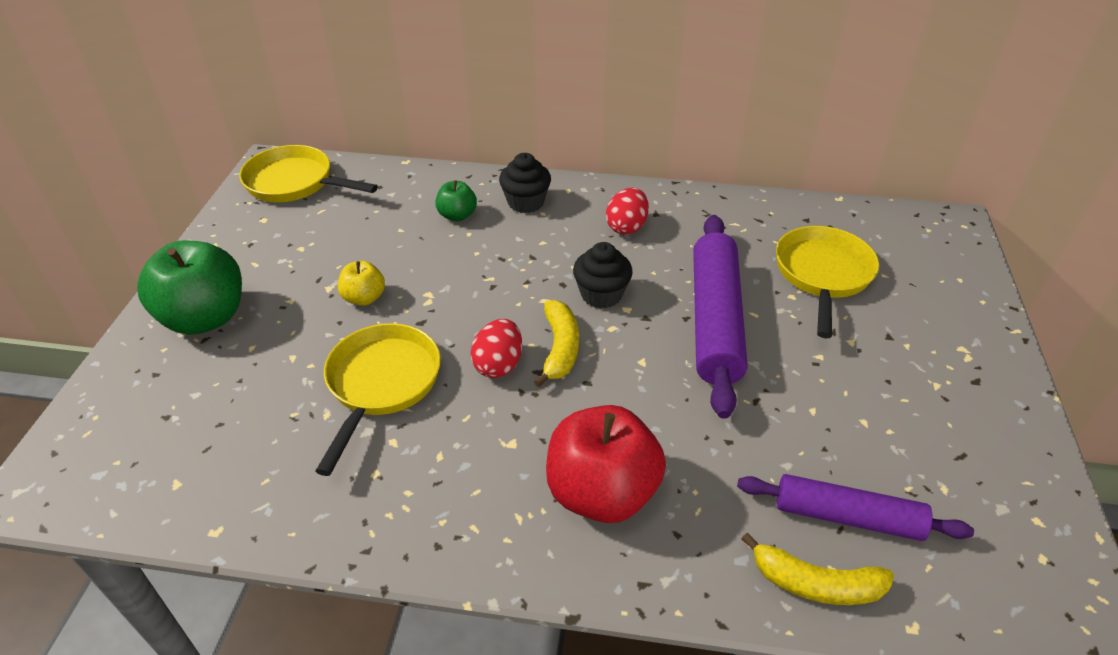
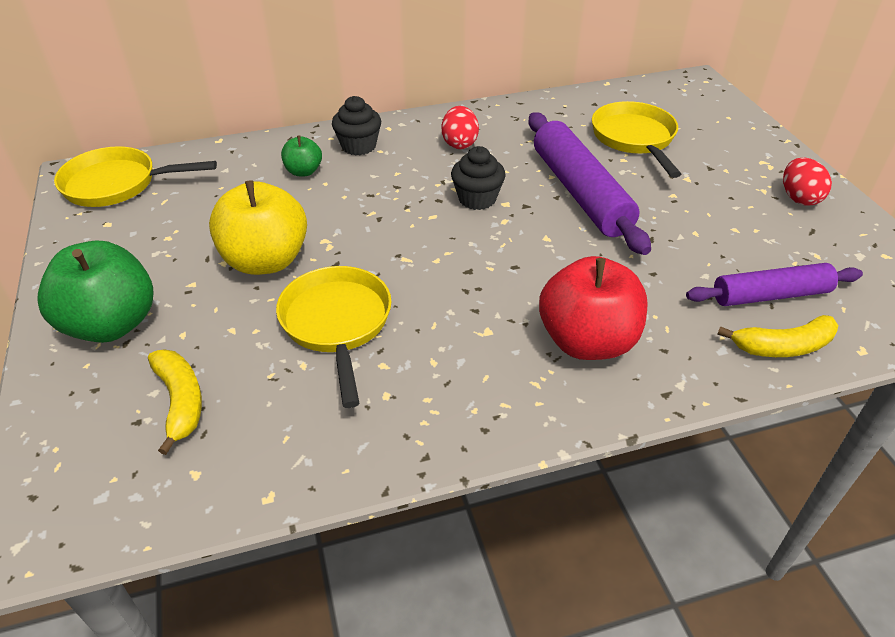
camera: 25 degrees left, 0 degrees up
yellow apple [338,261,385,306] -> yellow apple [209,180,307,275], size x2.00
red egg [470,319,522,378] -> red egg moved to [783,157,832,206]
yellow banana [534,300,579,387] -> yellow banana moved to [148,349,202,455]

